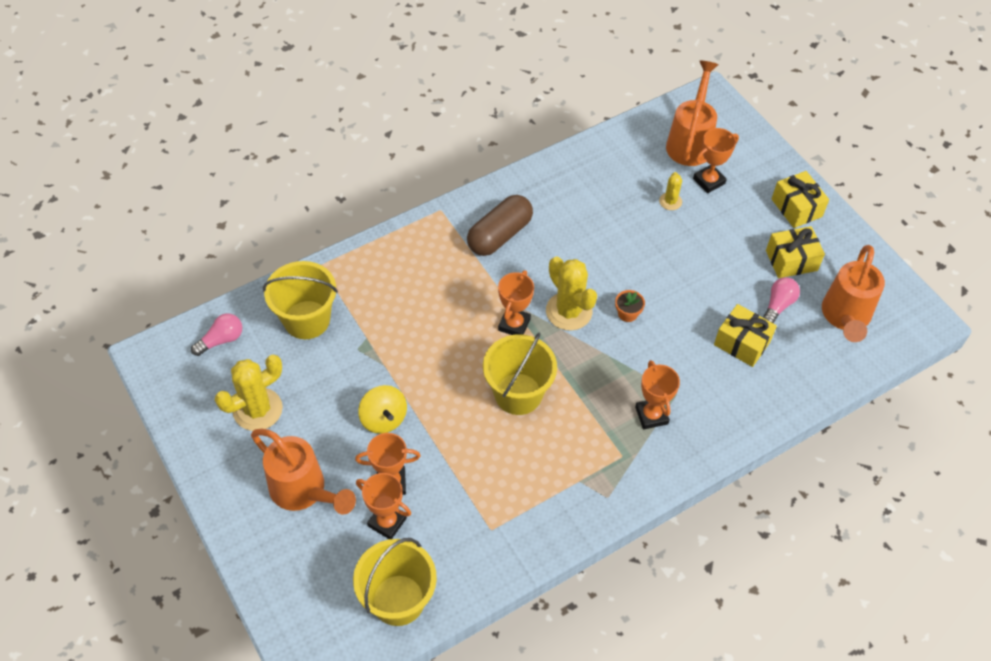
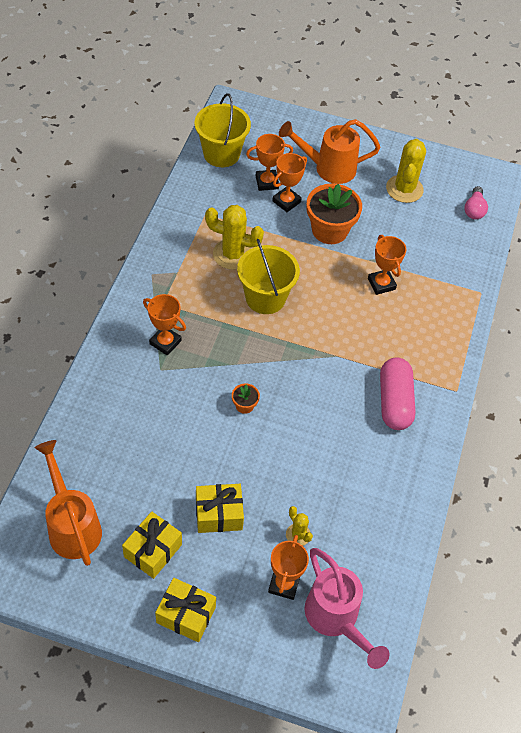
camera: 135 degrees right, 0 degrees up
yellow bucket [263,261,338,339] -> none
yellow spinning top [358,385,407,434] -> orange flower pot [307,184,362,244]
brown capsule [467,195,533,256] -> pink capsule [380,358,415,430]
orange trophy [498,270,534,335] -> orange trophy moved to [368,235,406,295]
yellow cactus [546,257,597,331] -> yellow cactus moved to [205,205,264,270]
orange watering can [666,61,719,166] -> pink watering can [305,548,390,669]
yellow gift [714,304,777,367] -> yellow gift moved to [196,484,244,533]
pink light bulb [762,277,800,324] -> none

